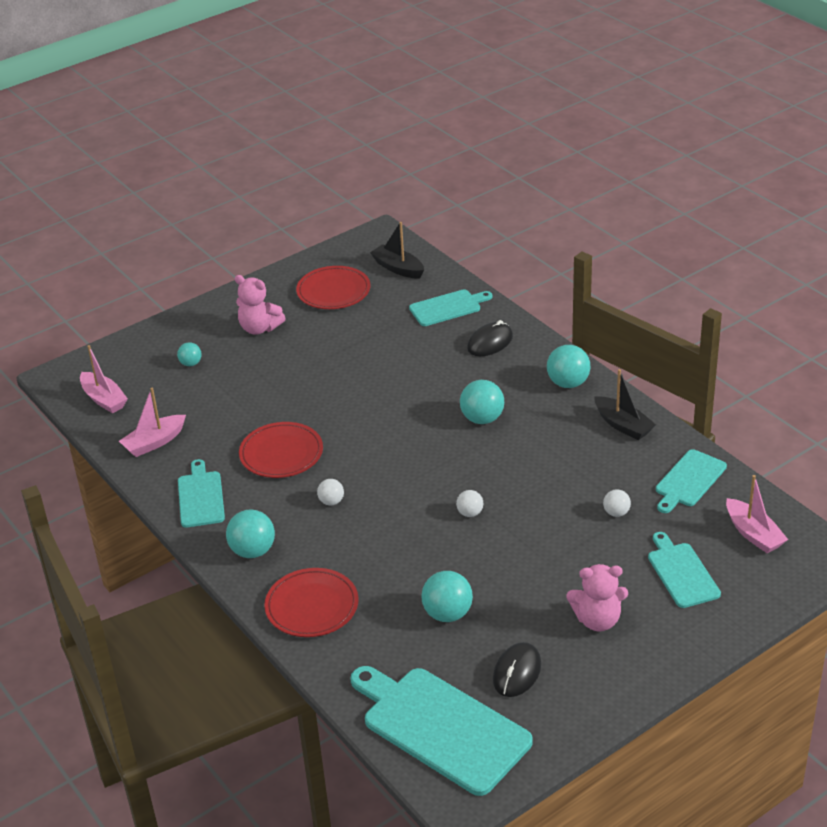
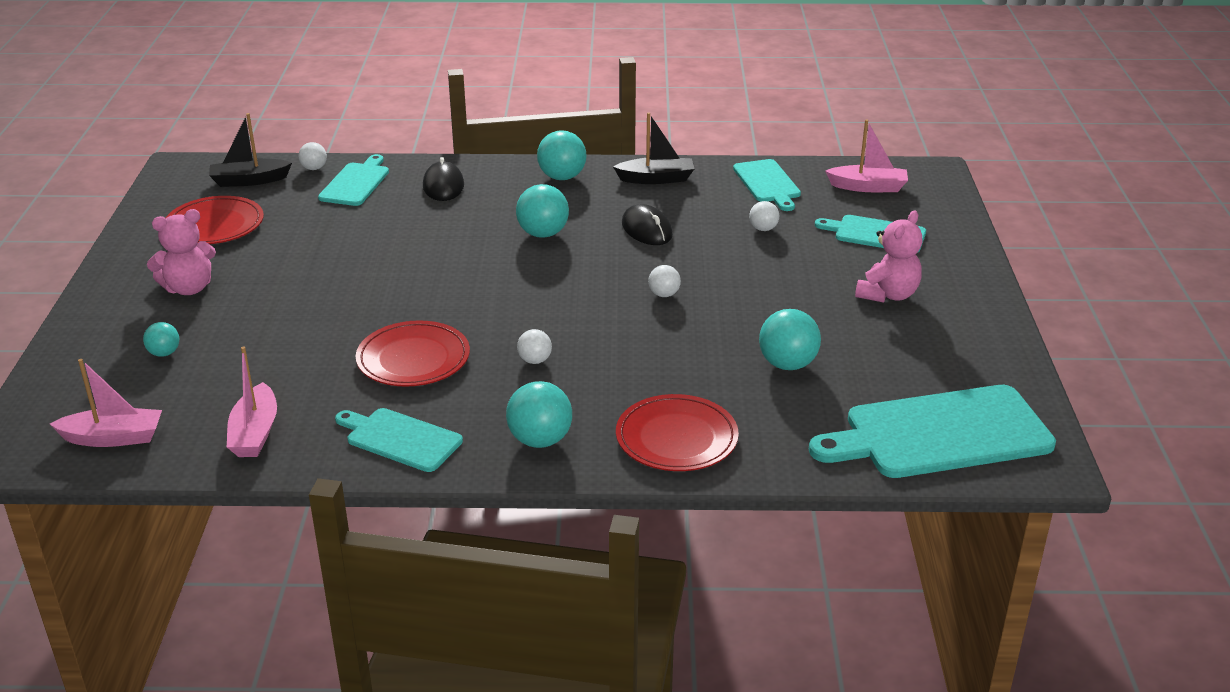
camera: 55 degrees left, 5 degrees down
black mouse [493,642,541,697] -> black mouse moved to [622,204,673,245]
none -> white ball [298,142,327,170]

